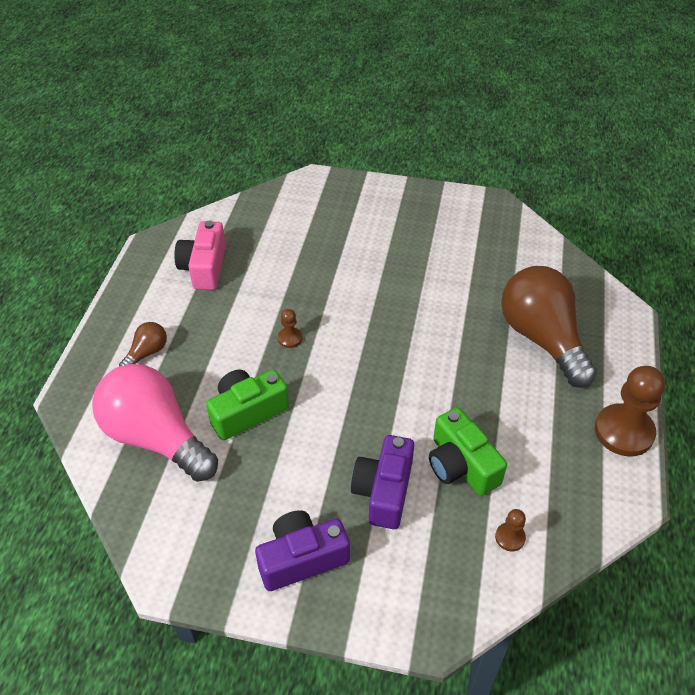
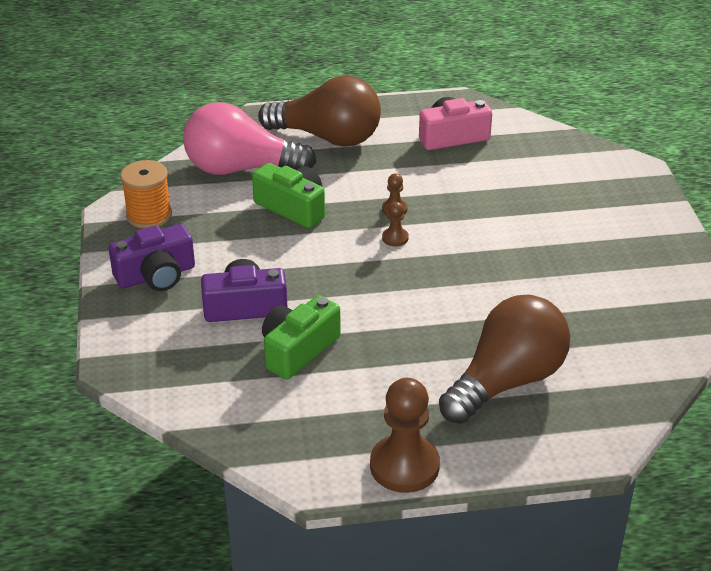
camera: 70 degrees right, 10 degrees down
pink light bulb [92,364,218,482] -> pink light bulb turned 105 degrees counterclockwise [183,102,316,175]
brown light bulb [119,322,167,367] -> brown light bulb [258,76,381,146], size x2.28
purple camera [255,510,350,591] -> purple camera turned 105 degrees clockwise [109,224,195,291]
brown pawn [495,509,526,551] -> brown pawn moved to [382,202,409,246]
none -> orange spool [120,160,172,229]

